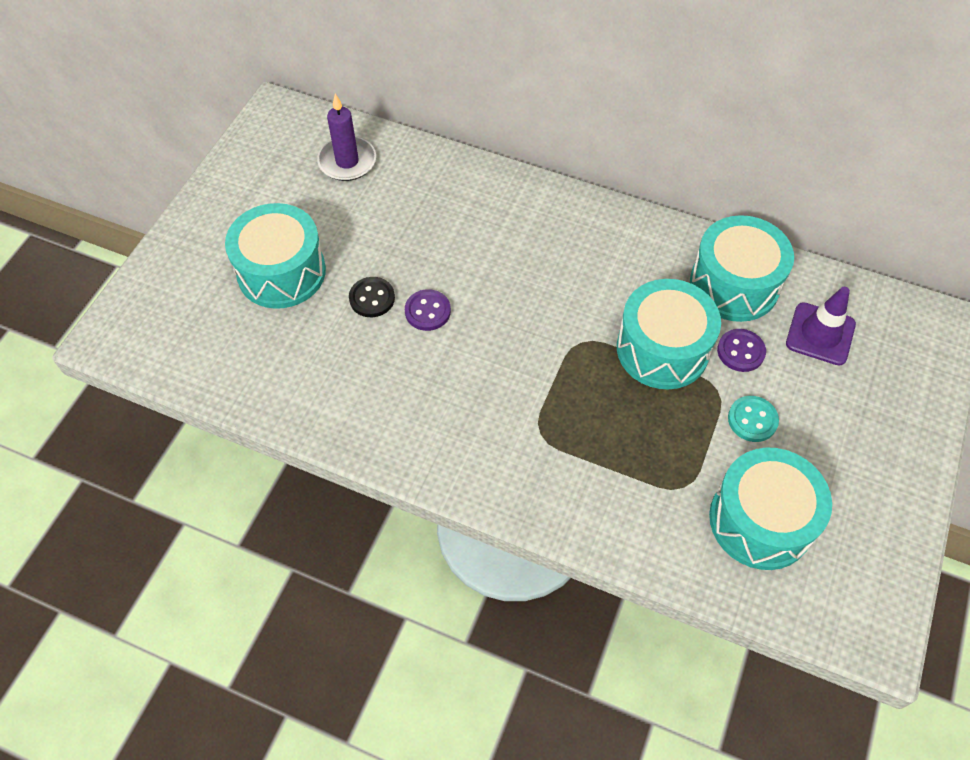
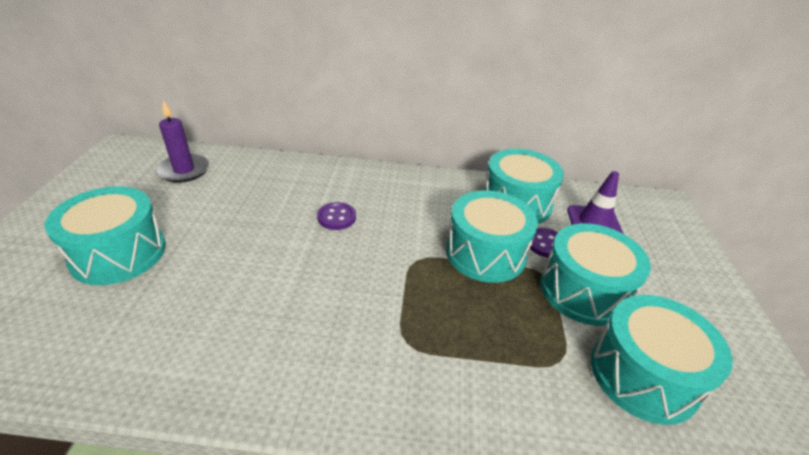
camera: 20 degrees left, 20 degrees down
black button [349,277,395,317] -> none
purple button [405,289,451,331] -> purple button moved to [317,202,356,230]
turquoise button [728,396,779,442] -> turquoise drum [540,223,651,326]

